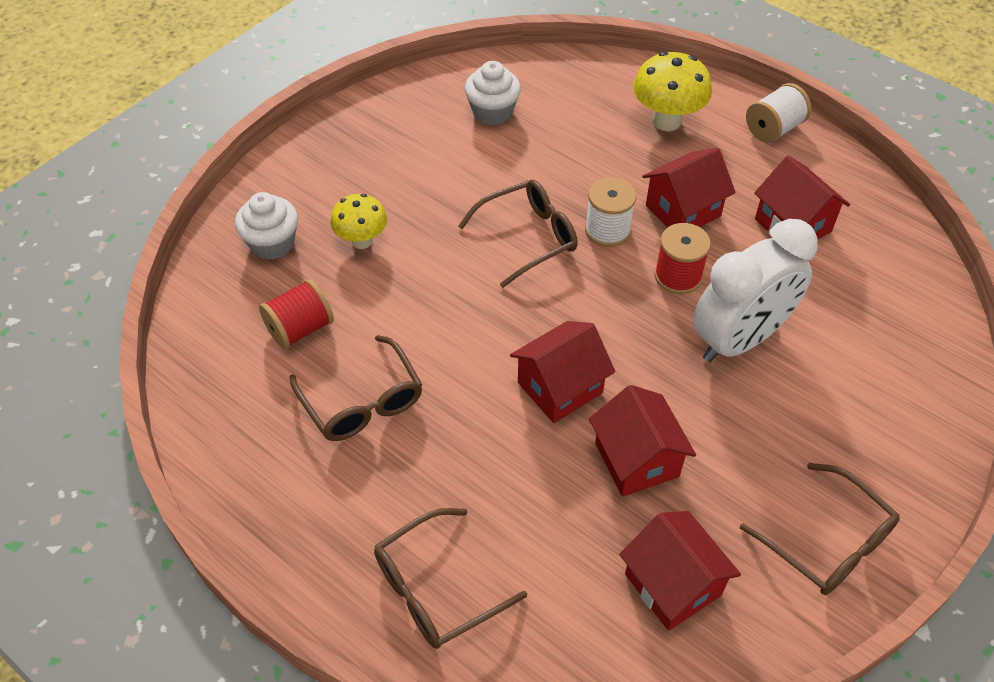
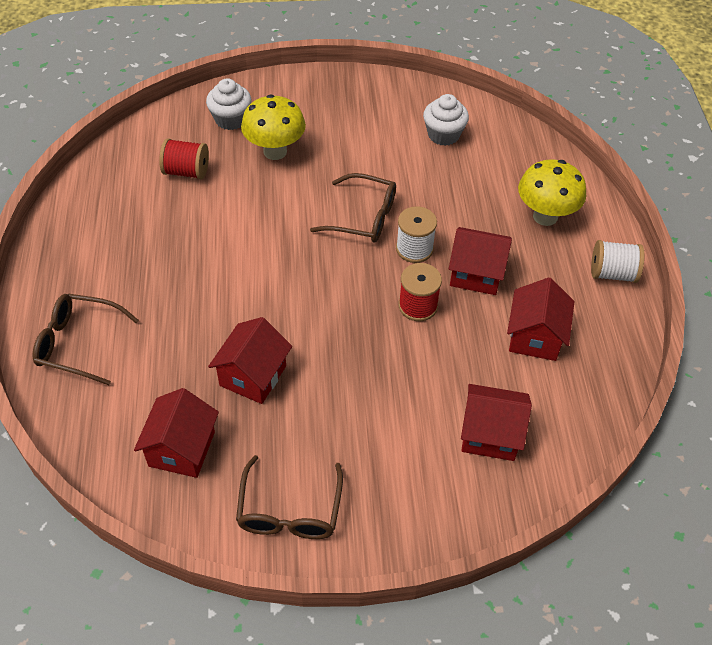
camera: 45 degrees right, 0 degrees up
brown glasses [290,335,423,441] -> none
yellow mushroom [331,194,387,249] -> yellow mushroom [241,94,306,160], size x1.51
red house [510,321,615,423] -> red house moved to [461,384,532,461]
white clock [693,219,817,362] -> none

